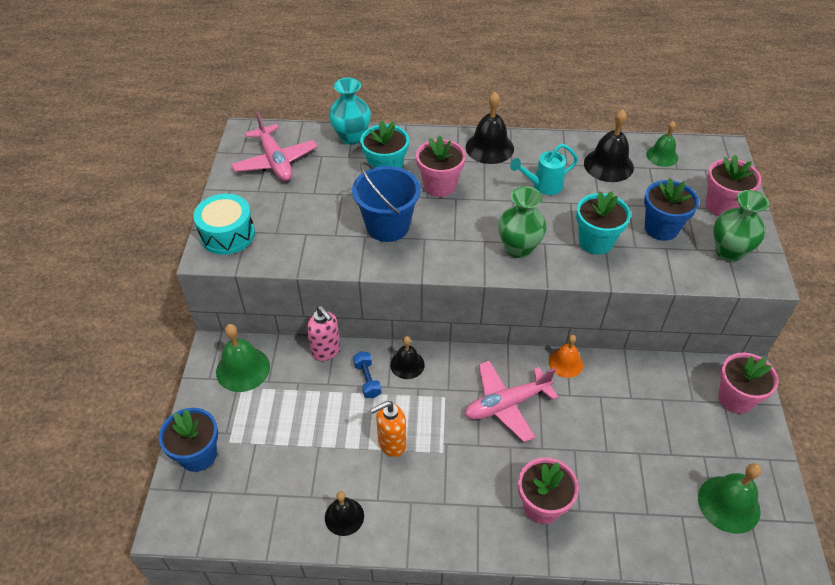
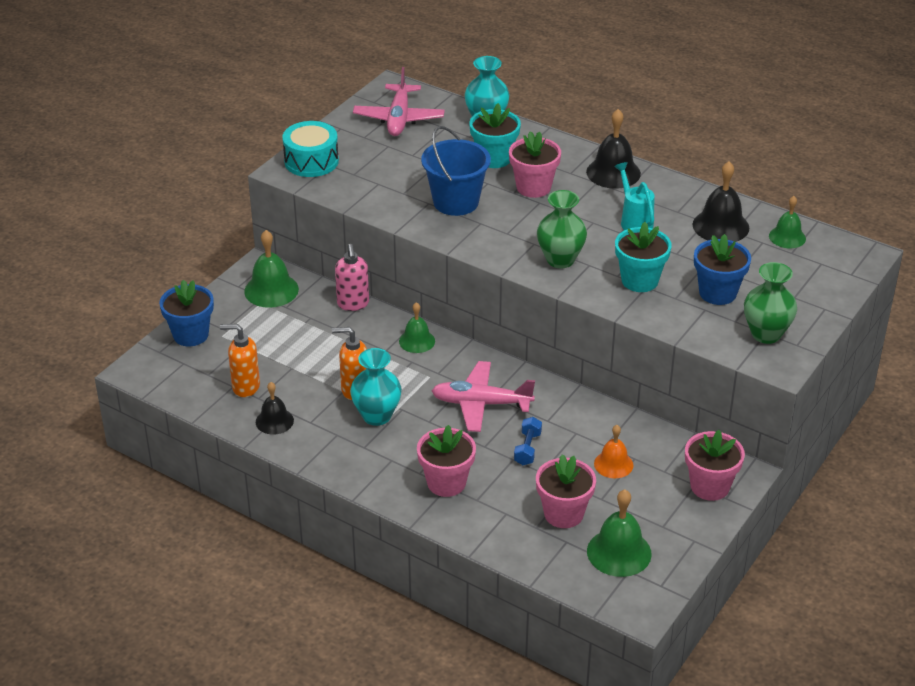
camera: 30 degrees right, 10 degrees down
blue dumbbell [353,351,381,398] -> blue dumbbell moved to [514,417,542,465]
black bell [390,336,425,379] -> green bell [399,302,435,353]
turquoise watering can [510,144,578,195] -> turquoise watering can turned 60 degrees clockwise [614,162,655,230]
orange bell [549,335,583,378] -> orange bell moved to [594,425,633,478]
pink flower pot [706,155,762,216] -> pink flower pot moved to [536,454,596,528]
none -> orange soap dispenser [220,324,260,397]
none -> turquoise vase [350,348,402,426]

